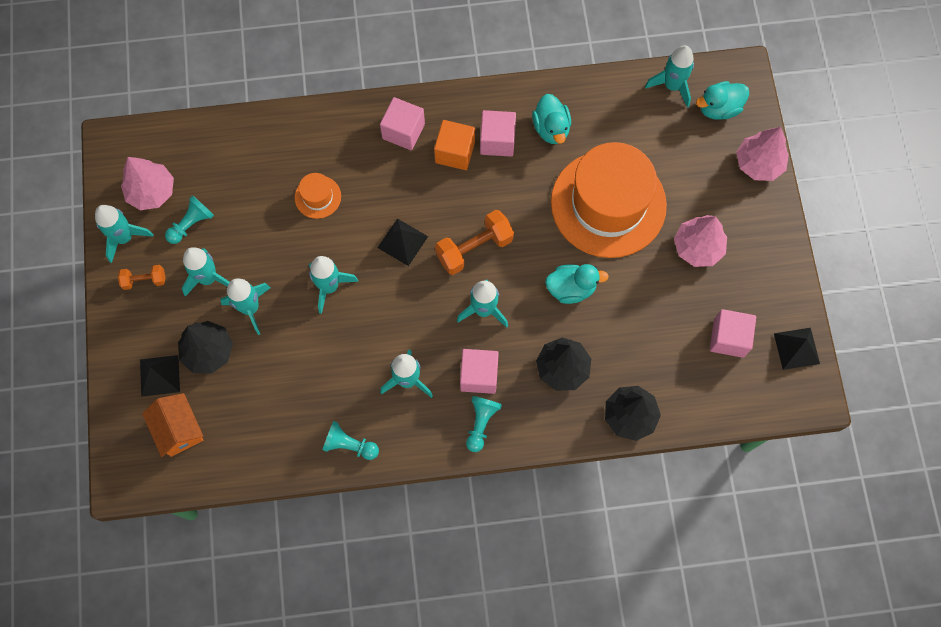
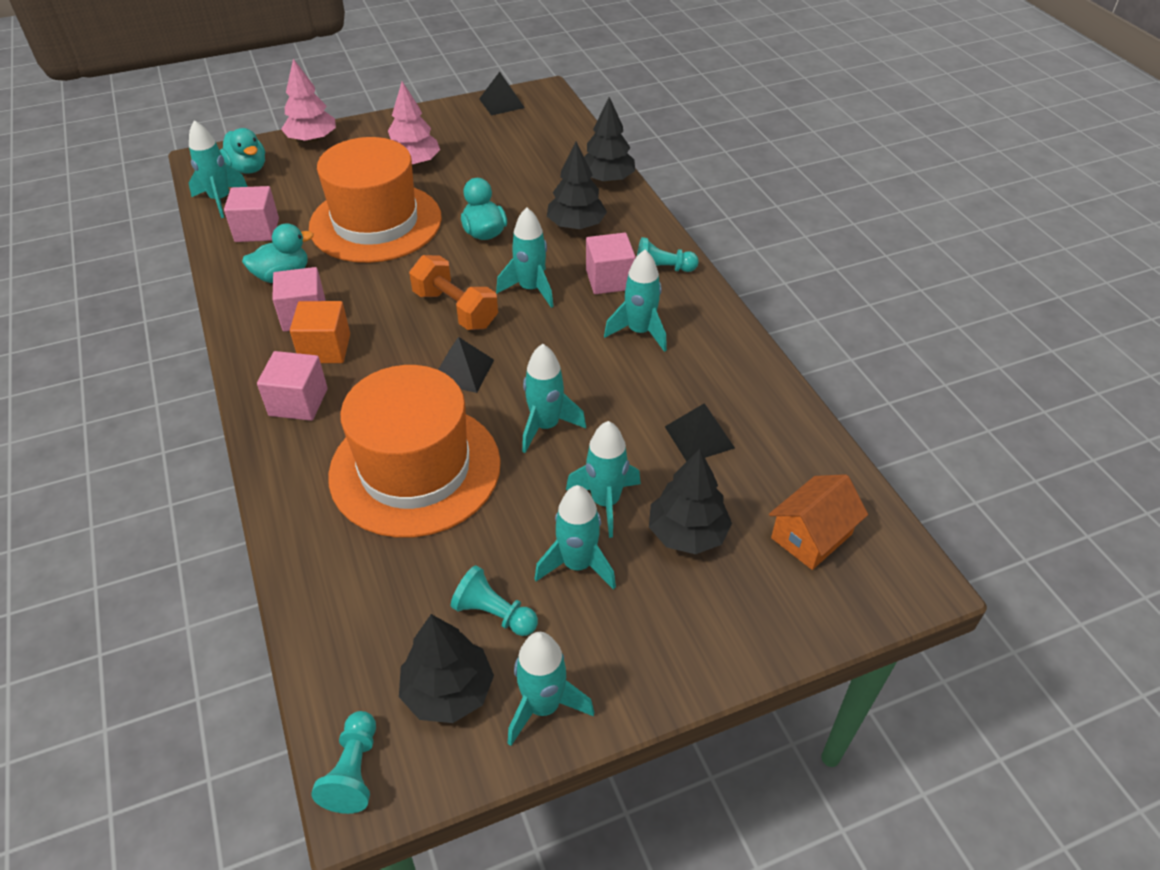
camera: 105 degrees left, 25 degrees down
orange dumbbell [118,265,165,290] -> none
pink tree [121,157,174,210] -> black tree [399,614,494,723]
black pyramid [140,355,180,397] -> black pyramid moved to [665,403,735,462]
orange hat [295,173,341,219] -> orange hat [328,365,501,538], size x2.47
turquoise pawn [323,421,379,460] -> turquoise pawn moved to [311,711,376,814]
pink cube [710,309,756,358] -> pink cube moved to [224,186,279,242]

